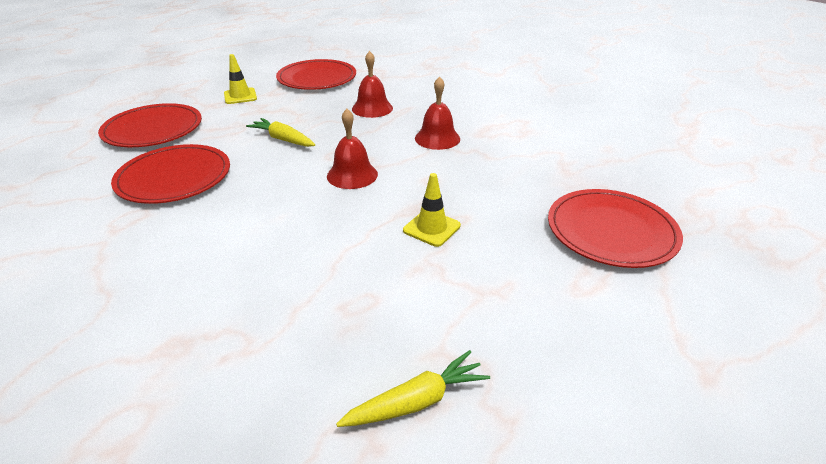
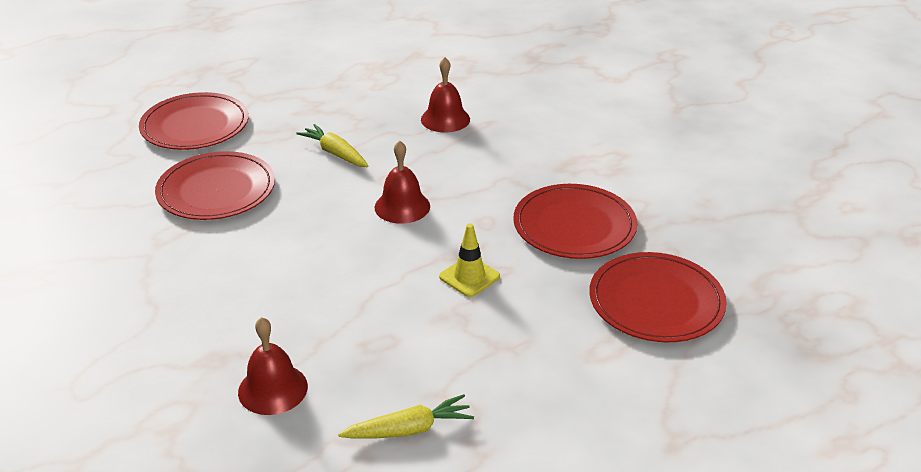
camera: 10 degrees right, 0 degrees up
yellow traffic cone [224,54,257,104] -> none
red plate [276,59,356,90] -> red plate moved to [513,184,637,259]
red bell [415,76,460,150] -> red bell moved to [238,317,308,415]

